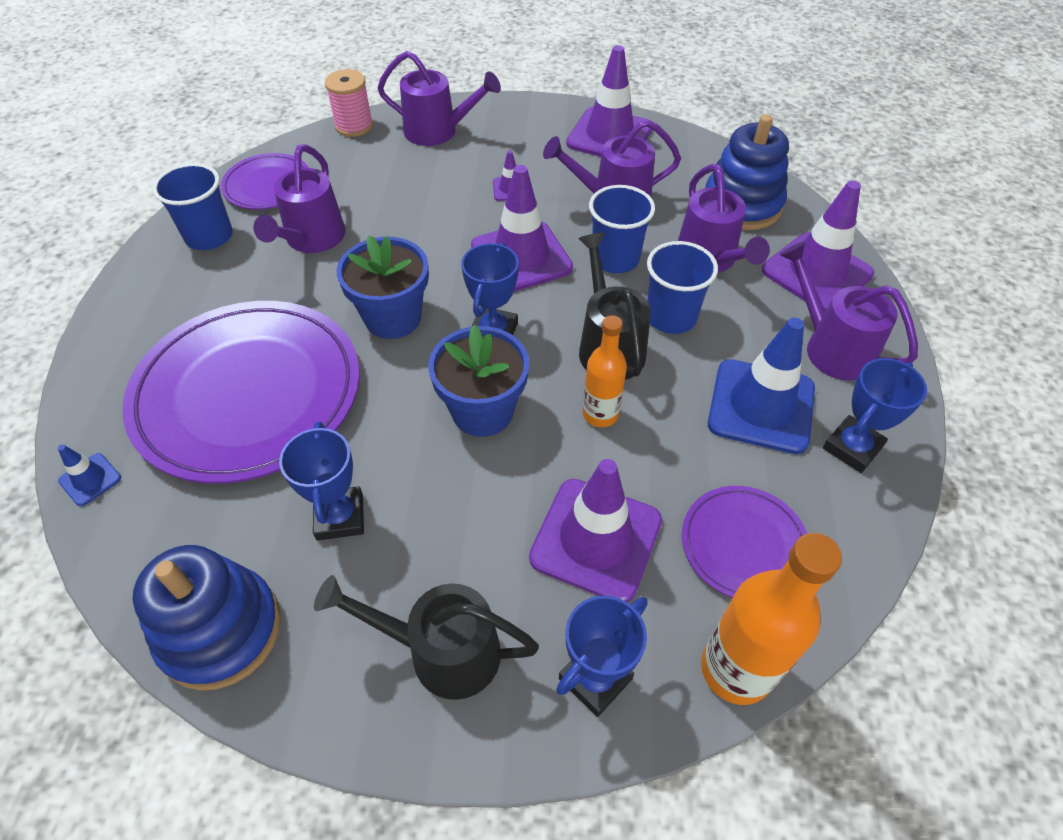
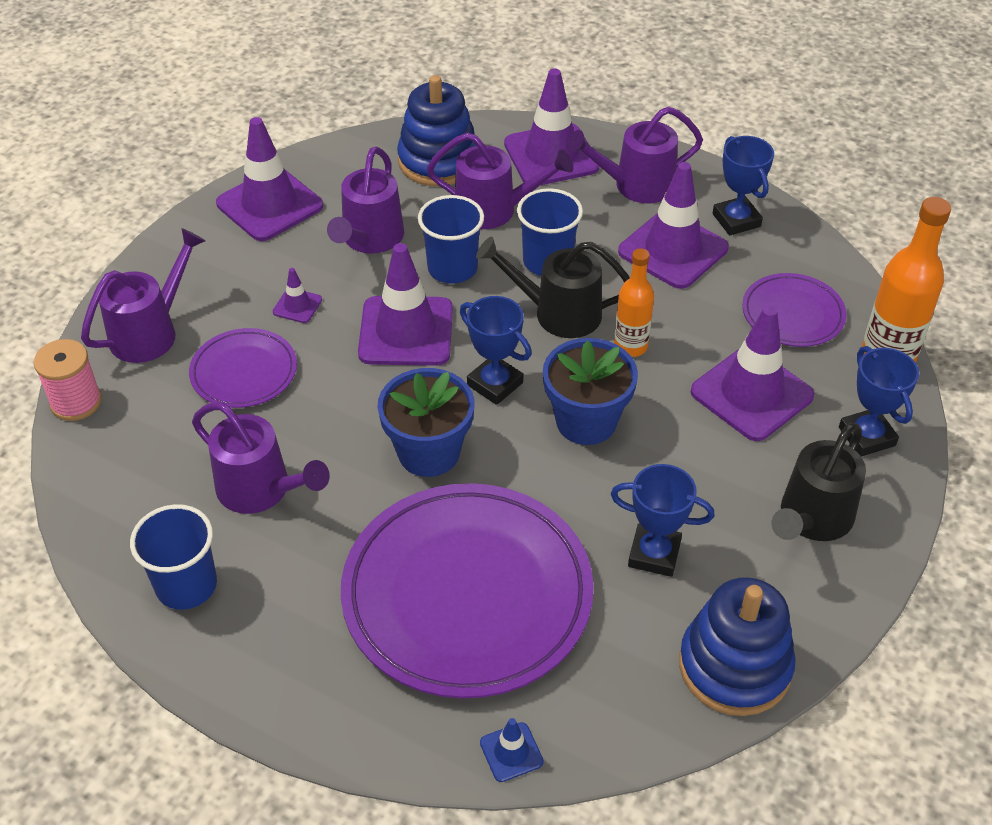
camera: 65 degrees left, 5 degrees down
purple plate [221,153,309,210] -> purple plate moved to [189,328,297,408]
blue traffic cone [708,318,815,454] -> purple traffic cone [618,162,729,289]

